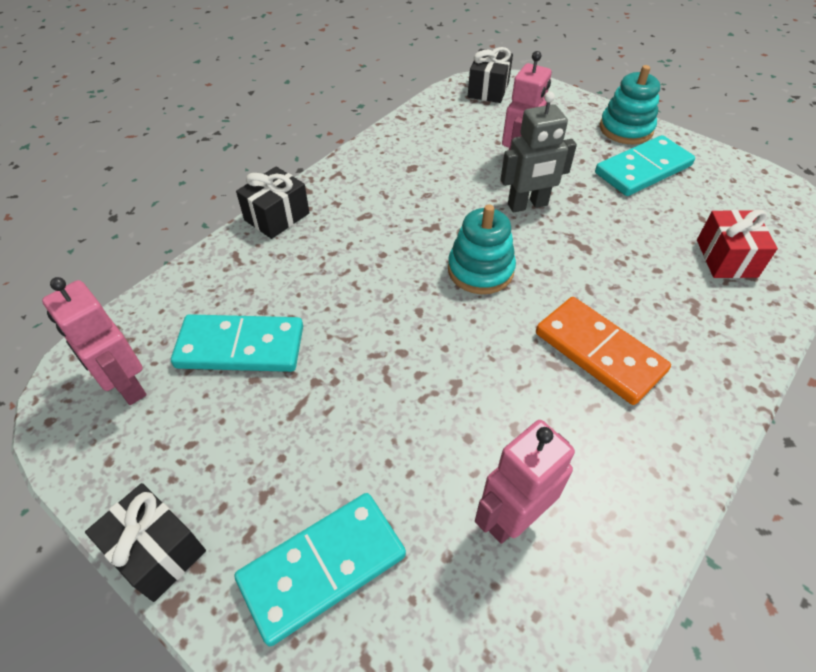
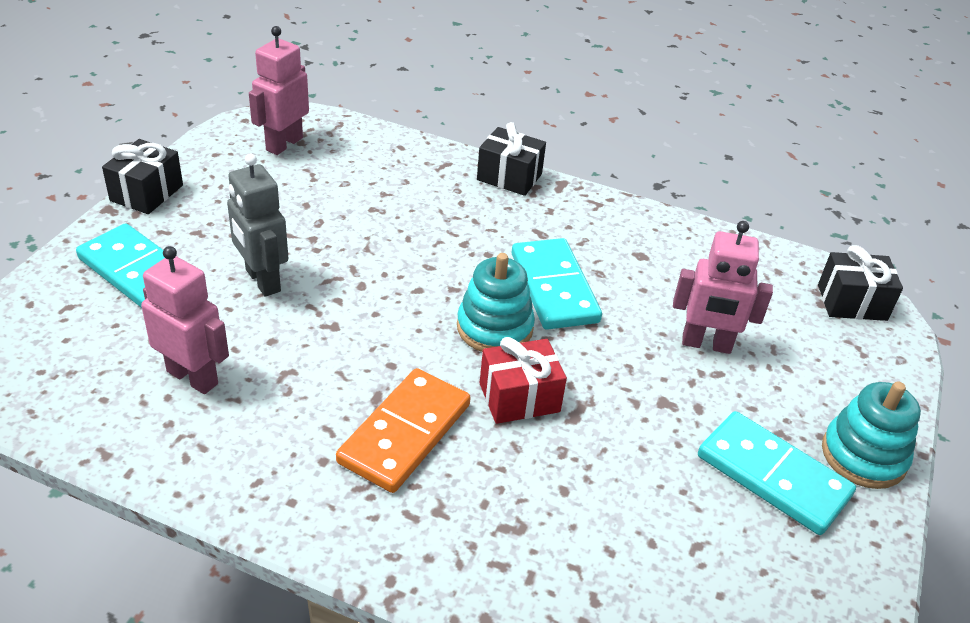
camera: 70 degrees right, 10 degrees down
turquoise domino [171,314,303,372] -> turquoise domino moved to [512,238,602,330]
grey robot [501,92,577,212] -> grey robot moved to [227,154,289,297]
red gift [697,210,778,278] -> red gift moved to [480,337,567,424]

